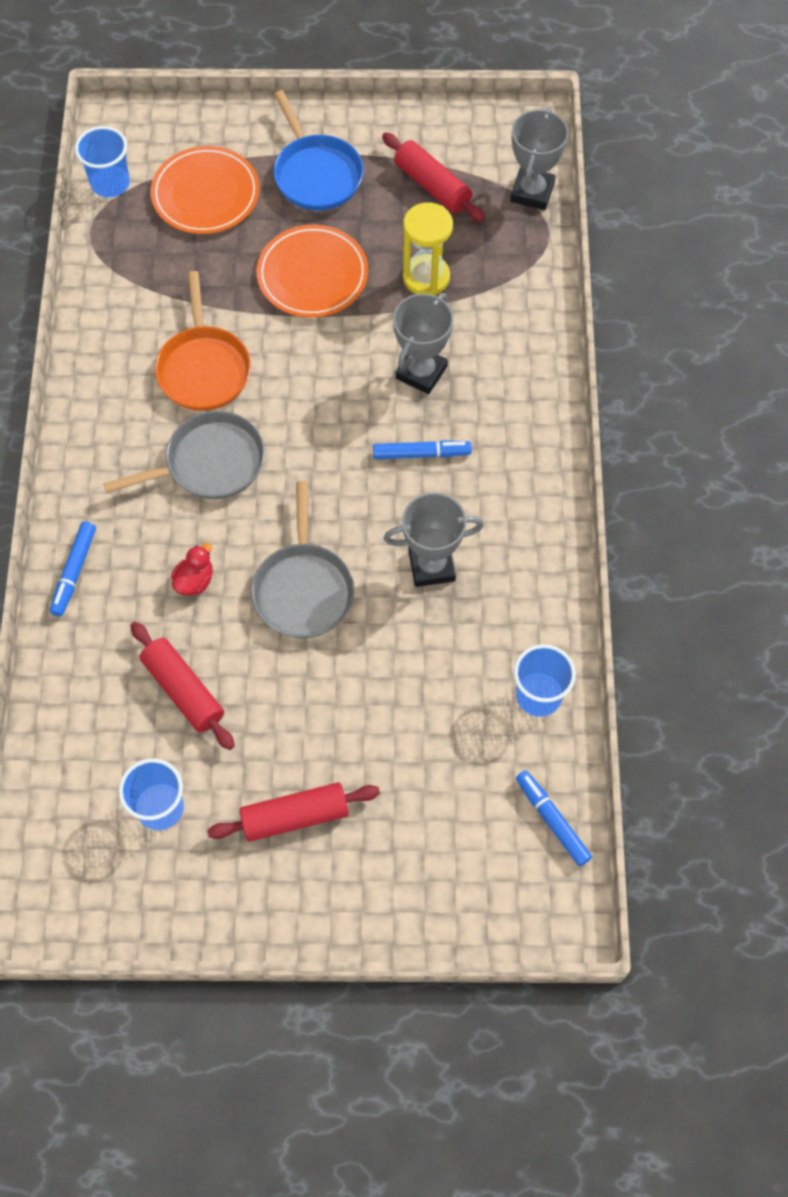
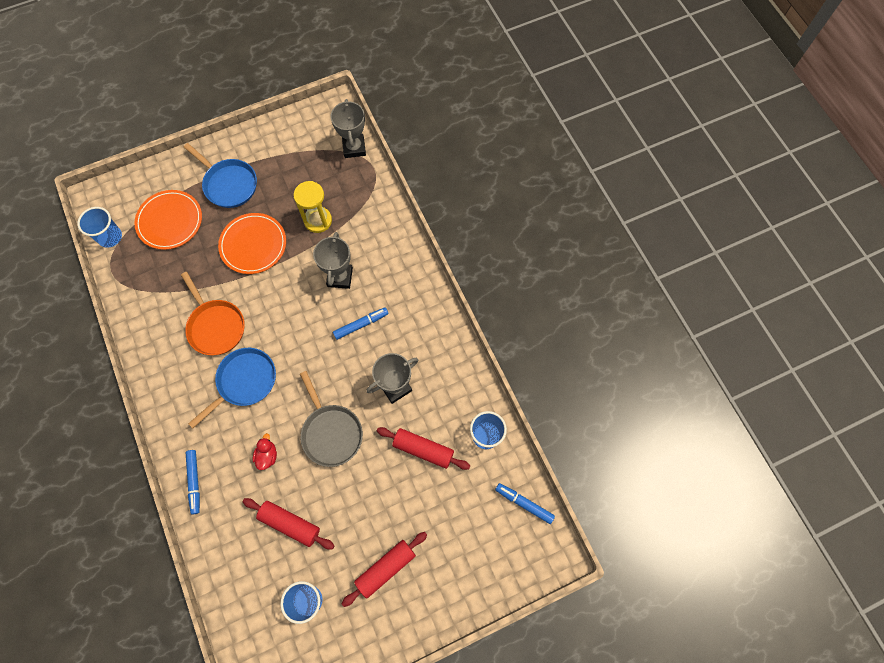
camera: 25 degrees left, 5 degrees up
grey pan [103,411,265,499] -> blue pan [188,348,276,428]
red rolling pin [382,133,485,222] -> red rolling pin moved to [377,427,470,470]

